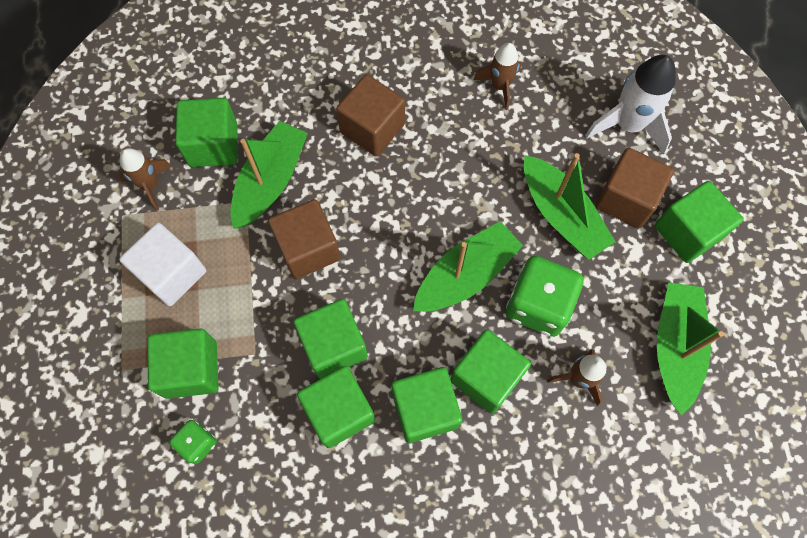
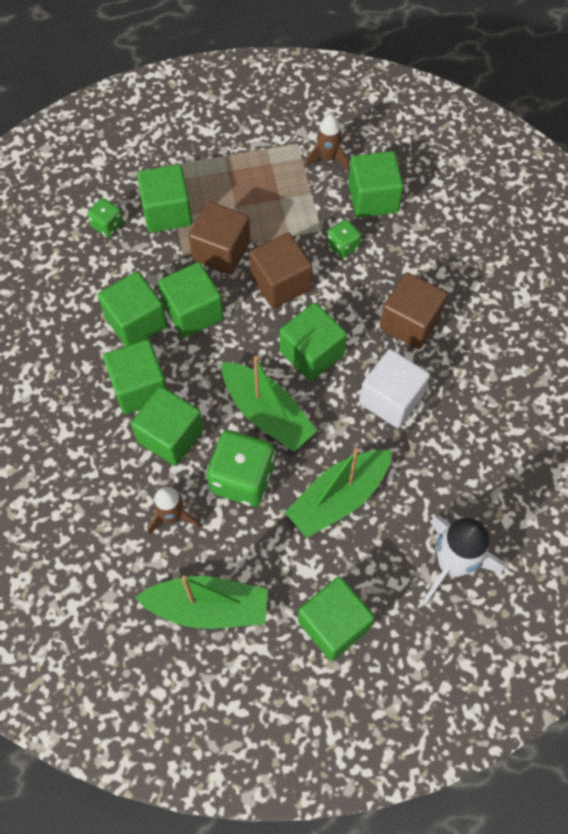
camera: 85 degrees right, 5 degrees down
white cube [119,223,206,306] -> white cube moved to [359,349,430,428]
green boat [230,121,308,229] -> green dice [327,219,361,259]
brown rocket [474,43,521,110] -> none
brown cube [595,148,674,228] -> brown cube moved to [189,201,250,275]
none -> green cube [280,303,347,381]

